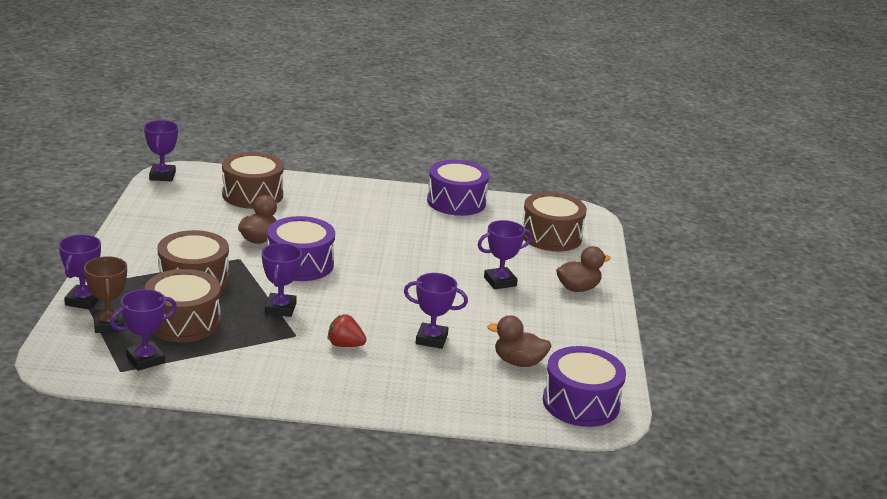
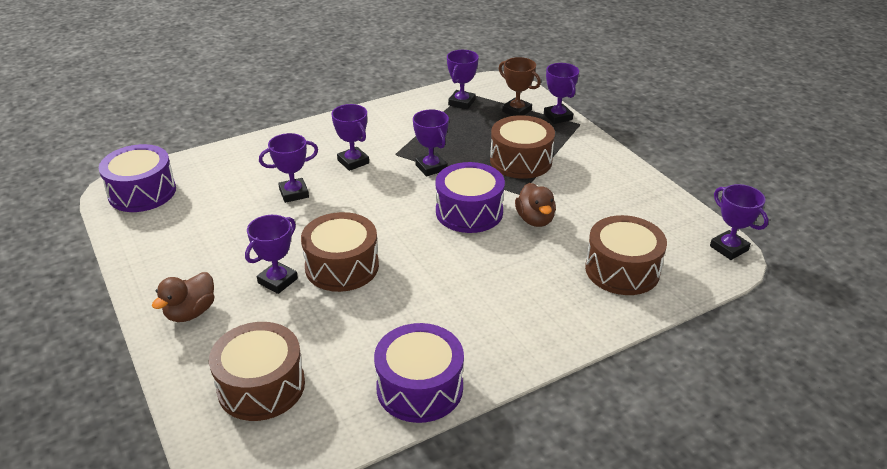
camera: 150 degrees right, 10 degrees up
brown drum [145,269,221,342] -> brown drum moved to [301,212,379,292]
red strawberry [328,314,367,347] -> purple trophy [331,104,369,171]
brown duck [487,315,552,367] -> none

